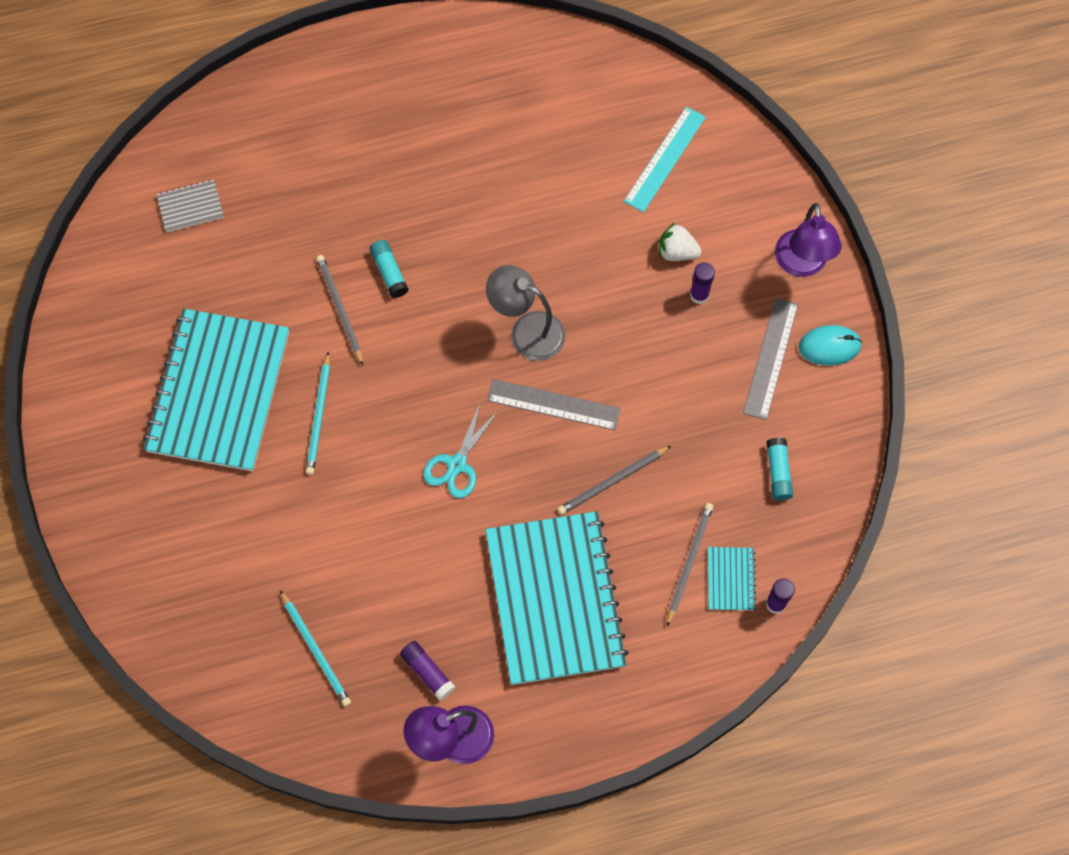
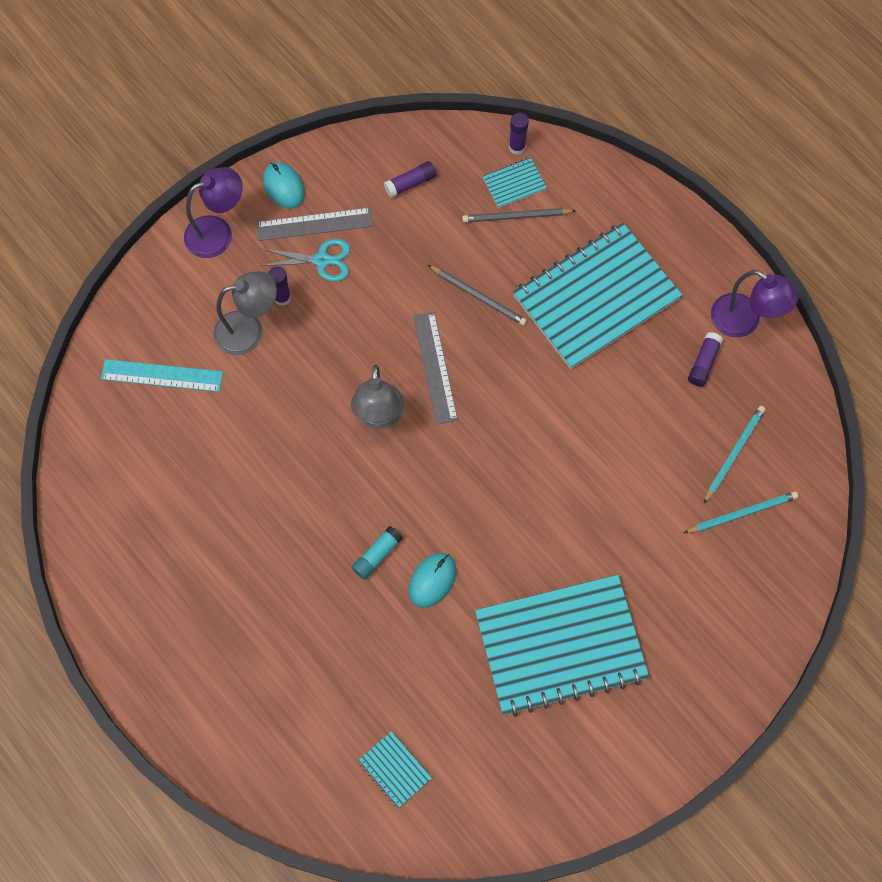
camera: 115 degrees left, 0 degrees up
grey notebook [156,180,224,233] -> turquoise notebook [358,731,432,808]
turquoise pencil [306,351,330,475] -> turquoise pencil moved to [684,491,798,533]
grey pencil [316,255,363,365] -> turquoise mouse [409,553,456,608]
turquoise scissors [423,404,499,498] -> turquoise scissors moved to [261,239,350,281]
white strawberry [659,222,701,261] -> grey lamp [213,271,277,355]
turquoise glue stick [766,438,793,501] -> purple glue stick [384,161,436,198]

